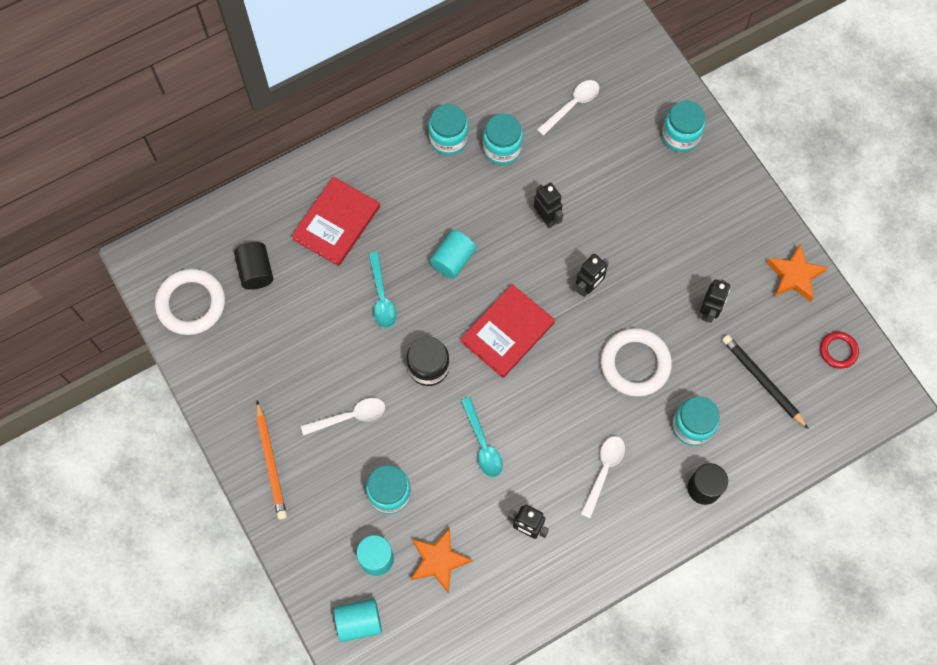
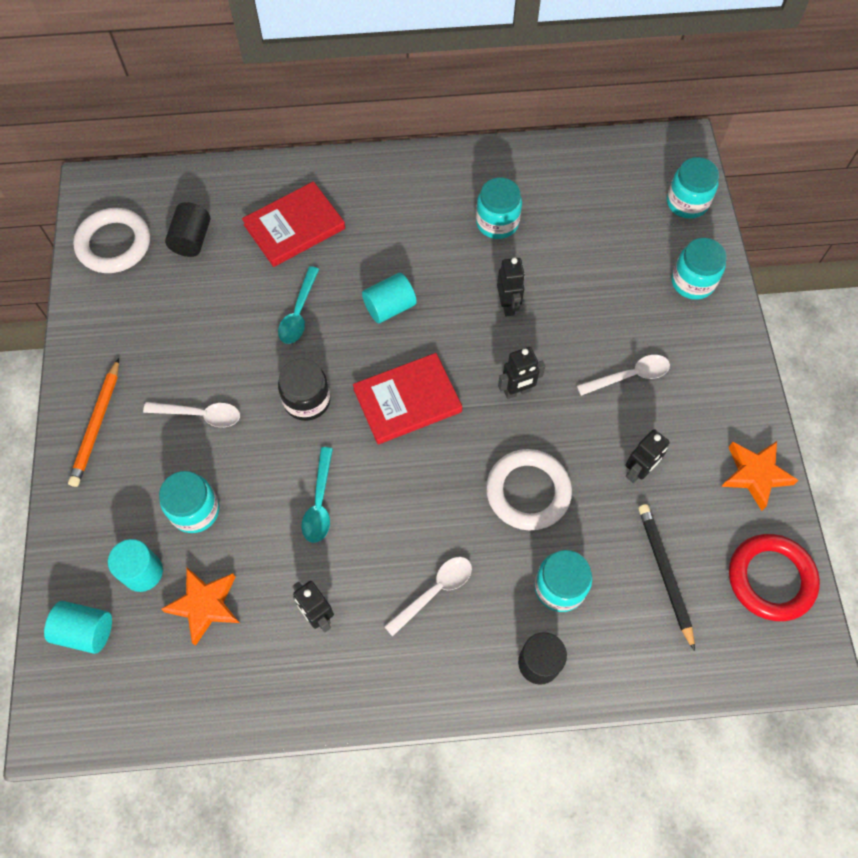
camera: 25 degrees right, 5 degrees down
turquoise jar [429,104,469,155] -> turquoise jar moved to [667,157,719,219]
white spoon [537,80,599,136] -> white spoon moved to [577,355,670,396]
red ring [820,332,859,369] -> red ring [729,534,820,621], size x1.82

